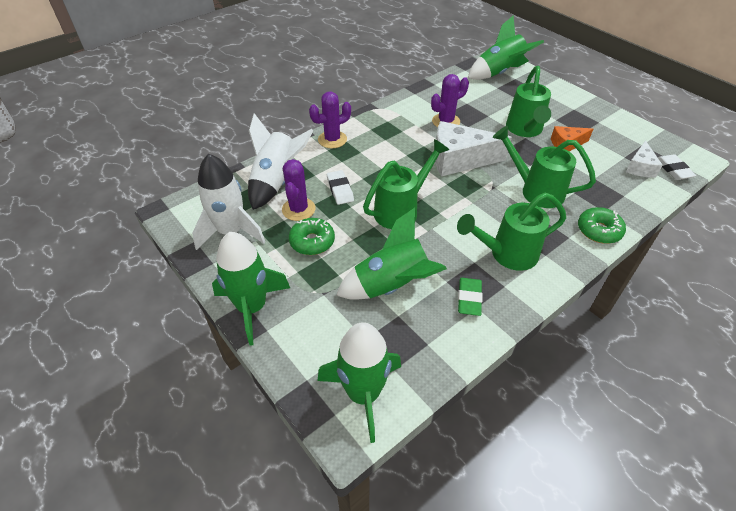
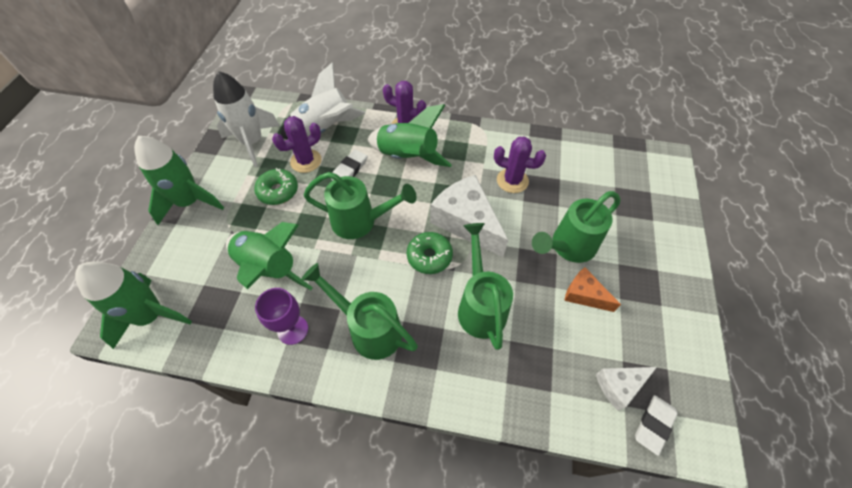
camera: 50 degrees right, 10 degrees up
green eraser [458,278,483,316] -> purple goblet [255,288,308,345]
green rocket [468,15,544,80] -> green rocket moved to [367,104,452,167]
green donut [578,207,626,244] -> green donut moved to [407,232,453,274]

